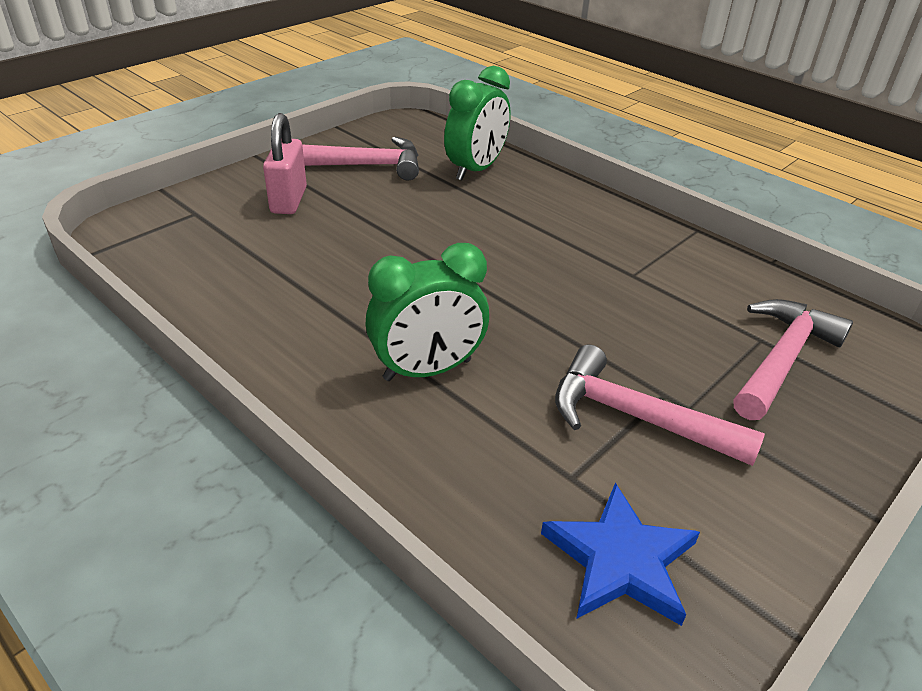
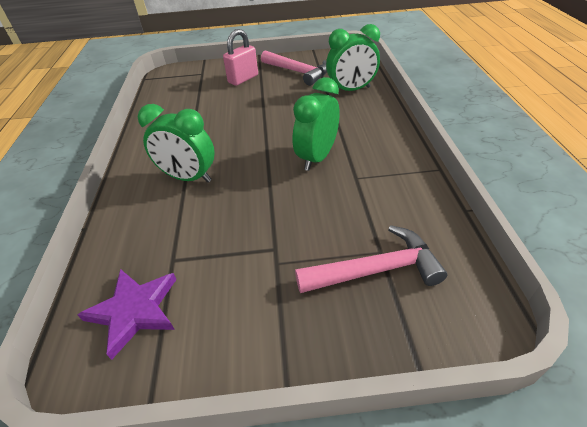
camera: 45 degrees right, 5 degrees up
blue star [541,483,700,626] -> purple star [77,269,177,360]
pink hammer [555,345,765,466] -> none
none -> green clock [293,77,340,171]

